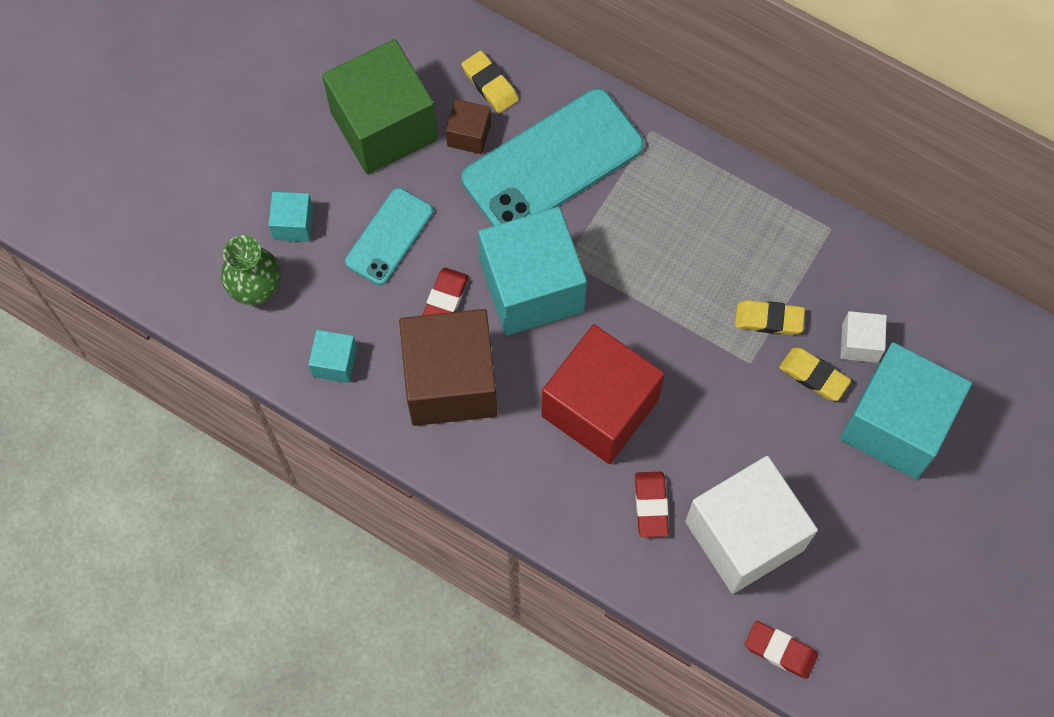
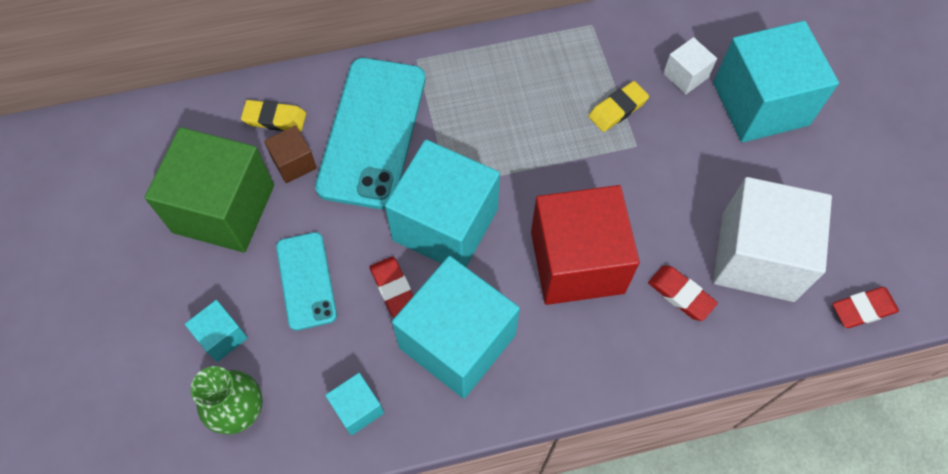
camera: 45 degrees left, 5 degrees down
brown cube [399,309,497,426] -> turquoise cube [392,256,520,399]
yellow eraser [779,347,851,401] -> none

